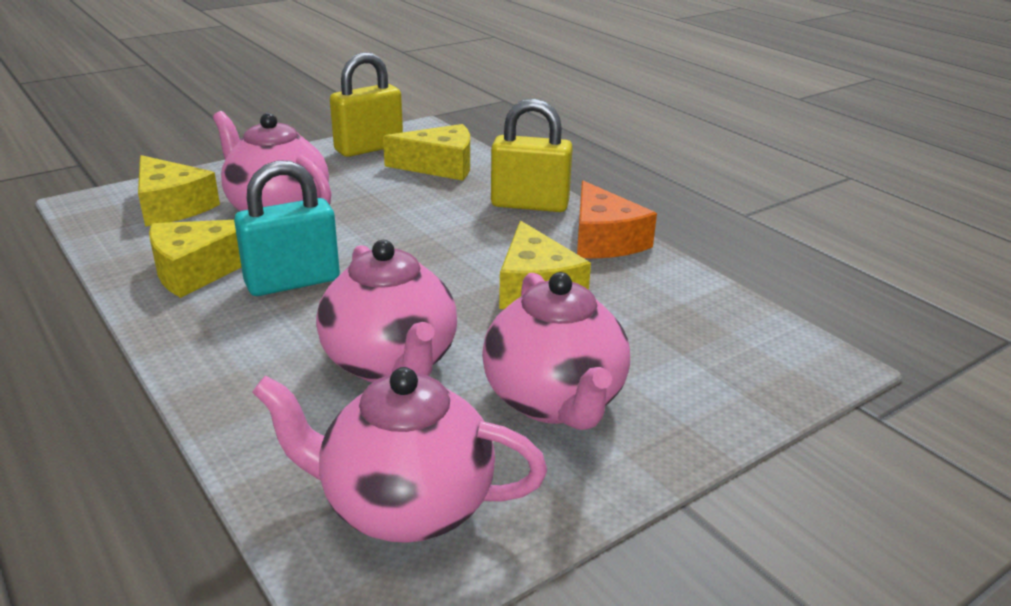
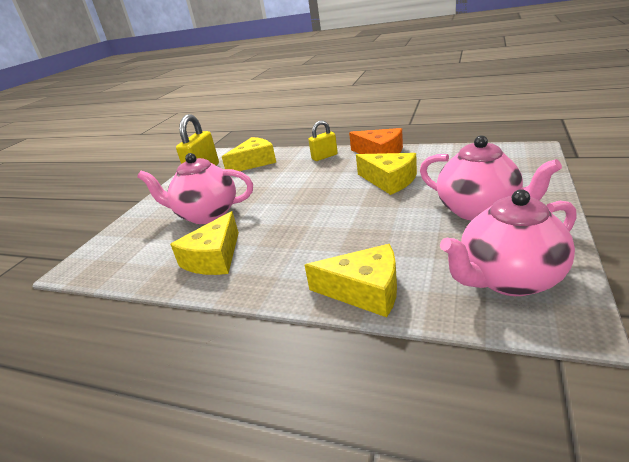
camera: 30 degrees left, 0 degrees up
yellow cheese [138,155,220,227] -> yellow cheese moved to [305,244,397,317]
turquoise padlock [234,160,340,296] -> none
pink teapot [316,240,457,383] -> none
yellow padlock [491,99,573,212] -> yellow padlock [308,120,338,161], size x0.62

